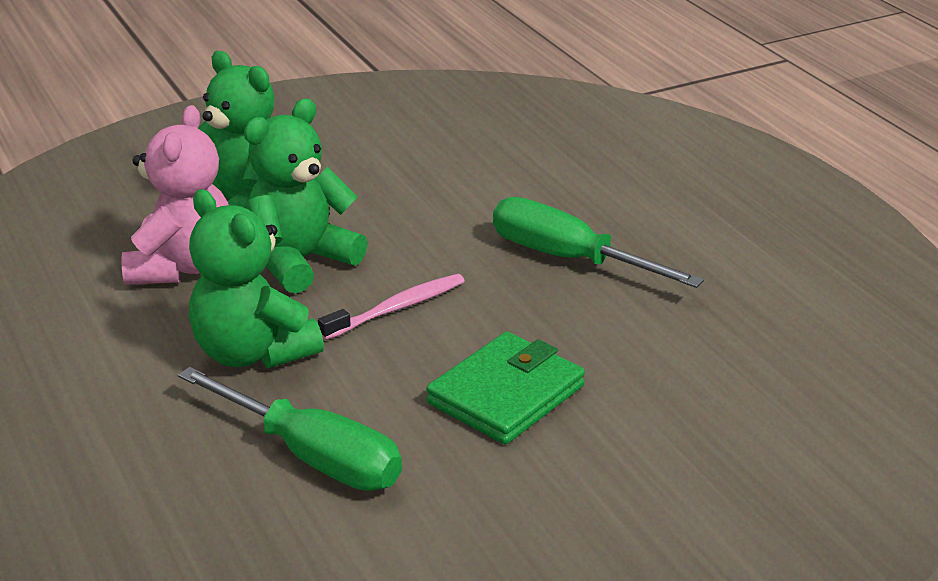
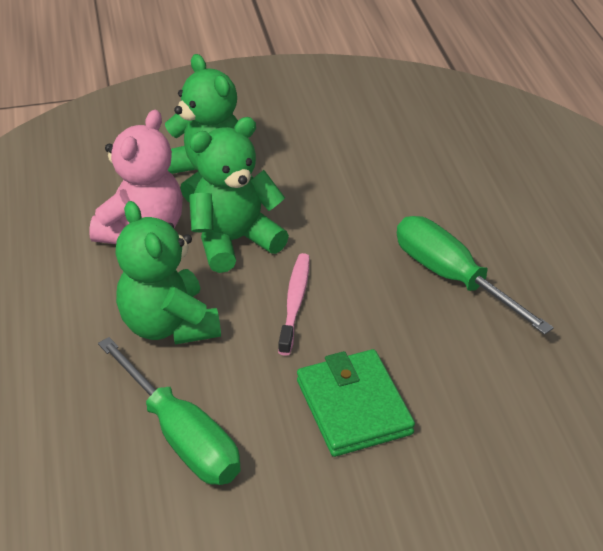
camera: 15 degrees right, 10 degrees up
pink toothbrush [318,274,465,340] -> pink toothbrush turned 60 degrees counterclockwise [278,253,310,356]
green wallet [426,332,585,444] -> green wallet turned 75 degrees counterclockwise [297,349,415,457]

